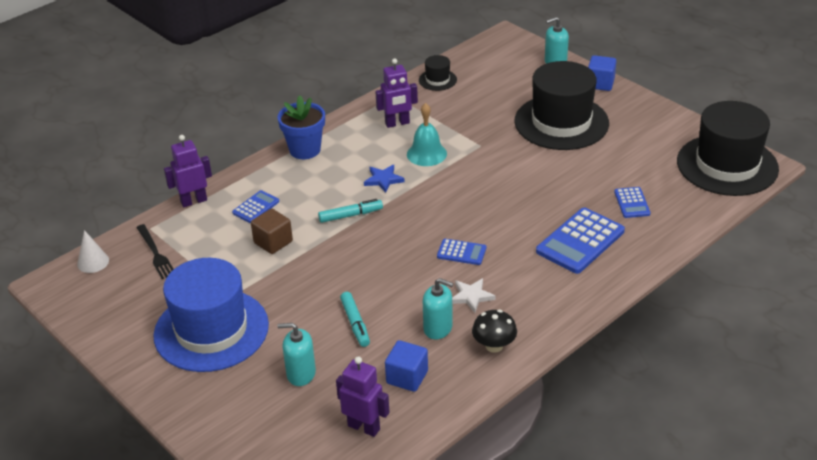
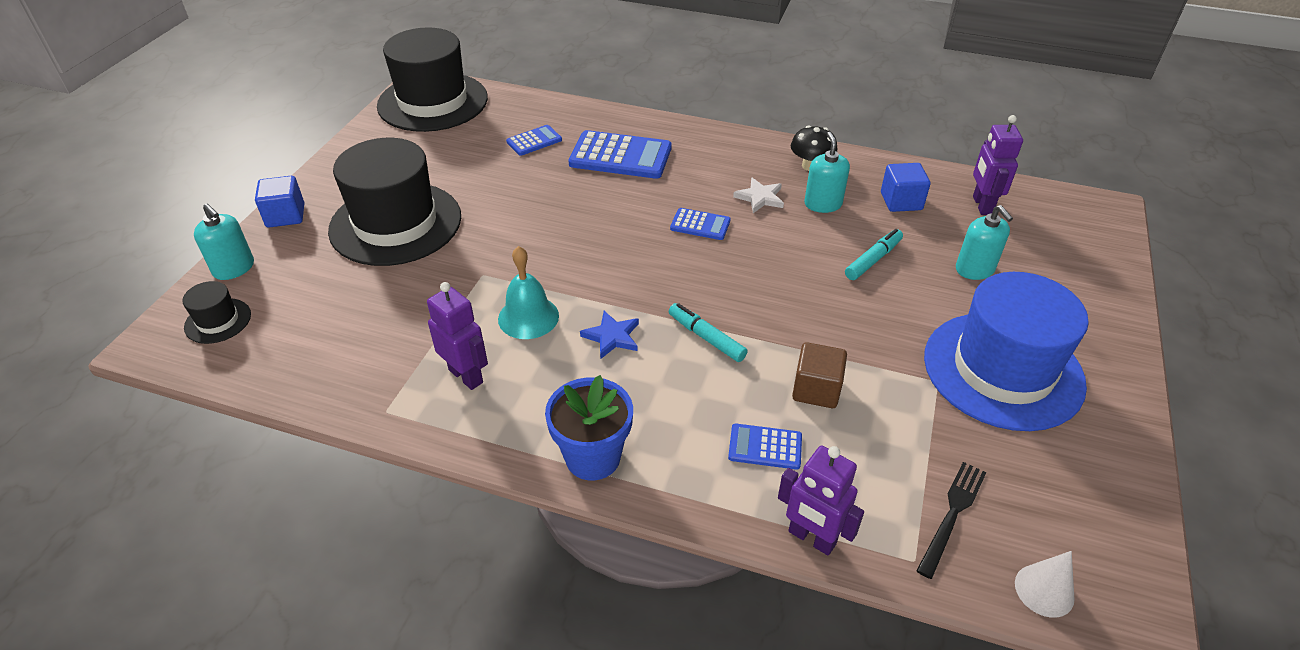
camera: 120 degrees left, 5 degrees up
black hat [419,55,457,91] -> black hat moved to [182,281,251,344]
blue calculator [437,239,486,265] -> blue calculator turned 120 degrees clockwise [670,208,731,240]

